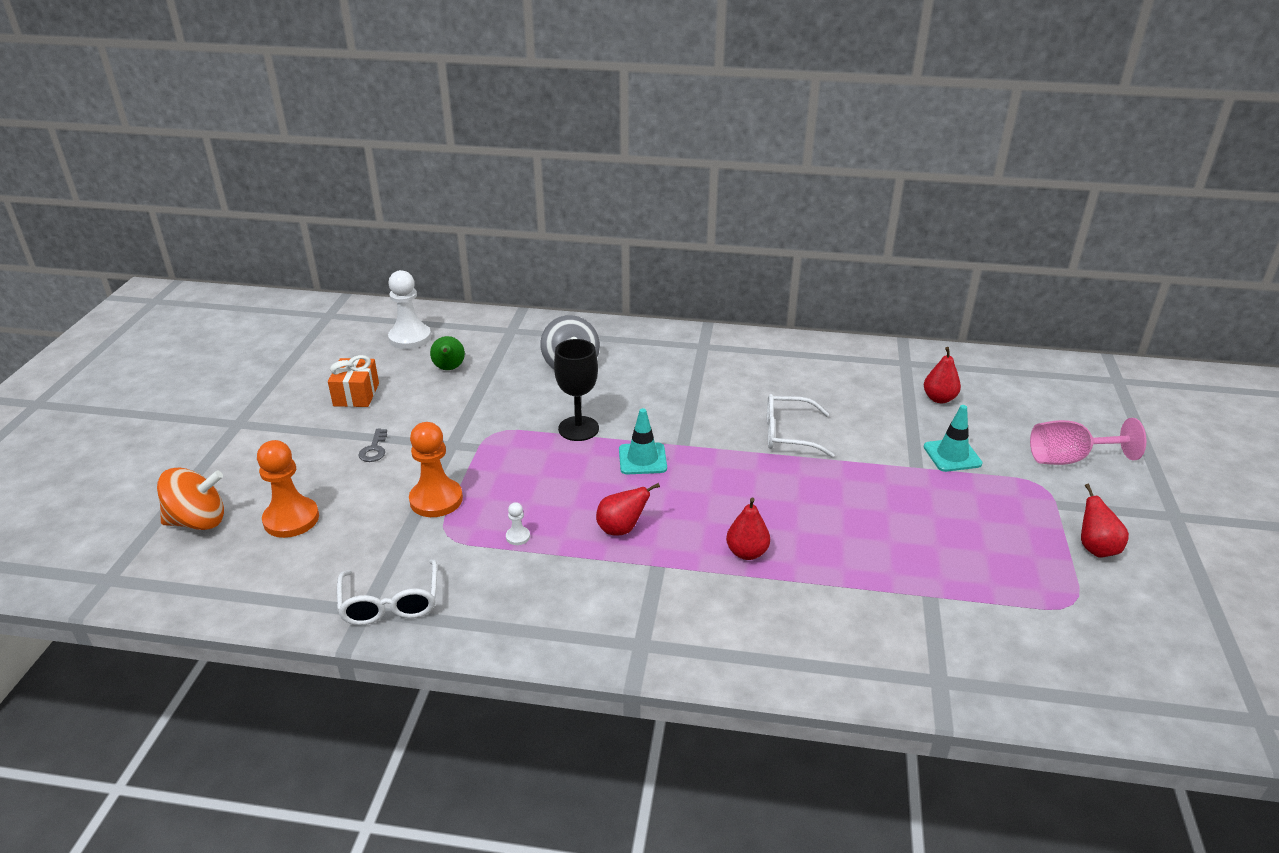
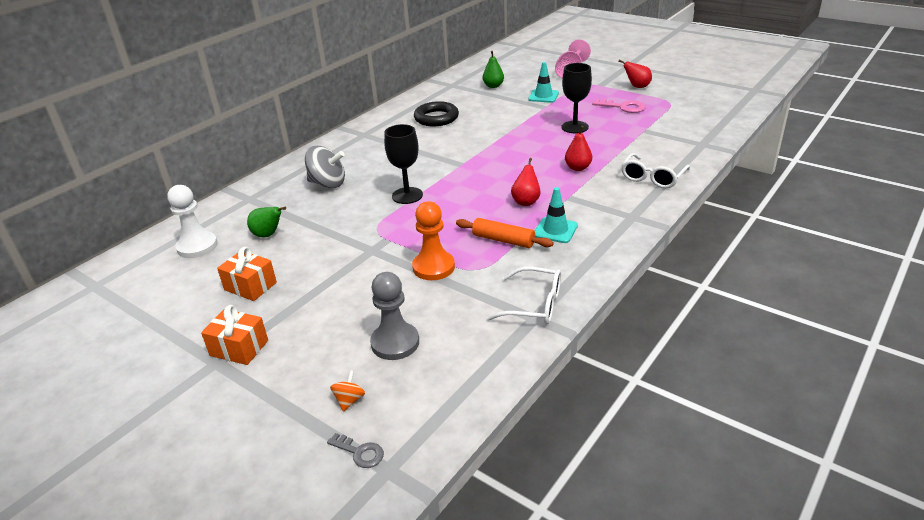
camera: 60 degrees left, 0 degrees up
orange spinning top [157,467,224,530] -> orange spinning top [330,370,365,412], size x0.49
orange pawn [257,440,319,538] -> grey pawn [370,272,419,360]
grey key [358,429,387,462] -> grey key moved to [327,433,384,468]
white pawn [506,502,530,545] -> orange rolling pin [456,218,554,248]
turquoise traffic cone [619,408,667,474] -> turquoise traffic cone moved to [535,187,578,243]
white glasses [767,394,834,457] -> white glasses moved to [621,153,690,188]
red pear [924,347,961,403] -> green pear [483,51,504,88]
none -> orange gift [201,305,268,365]
none -> black ring [414,101,459,126]
none -> black goblet [561,63,592,133]
none -> pink key [592,99,646,113]

